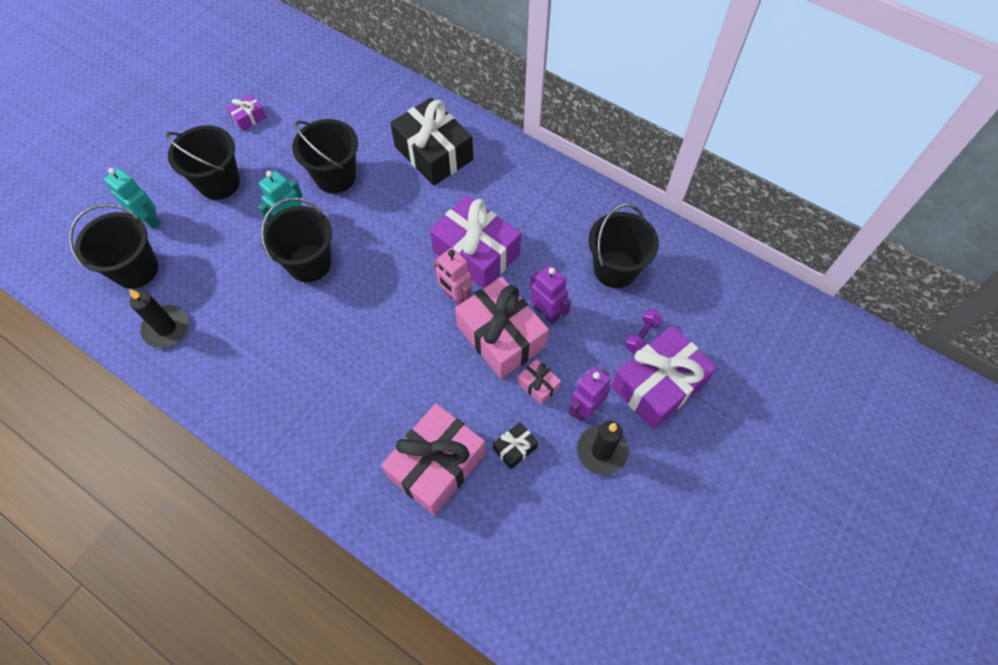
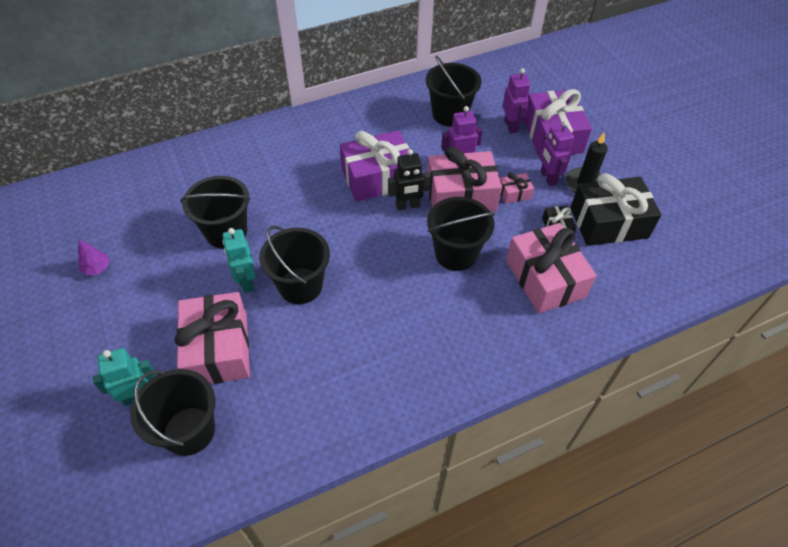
camera: 60 degrees left, 10 degrees down
black candle [129,289,189,348] -> none
black bucket [166,125,240,200] -> black bucket moved to [427,197,495,271]
purple gift [226,94,266,131] -> purple tree [78,240,110,276]
black gift [390,97,473,186] -> black gift moved to [570,173,662,246]
pink robot [434,248,472,305] -> black robot [388,149,431,211]
purple dumbbell [625,309,663,354] -> purple robot [503,68,530,133]
none -> pink gift [174,292,250,384]

